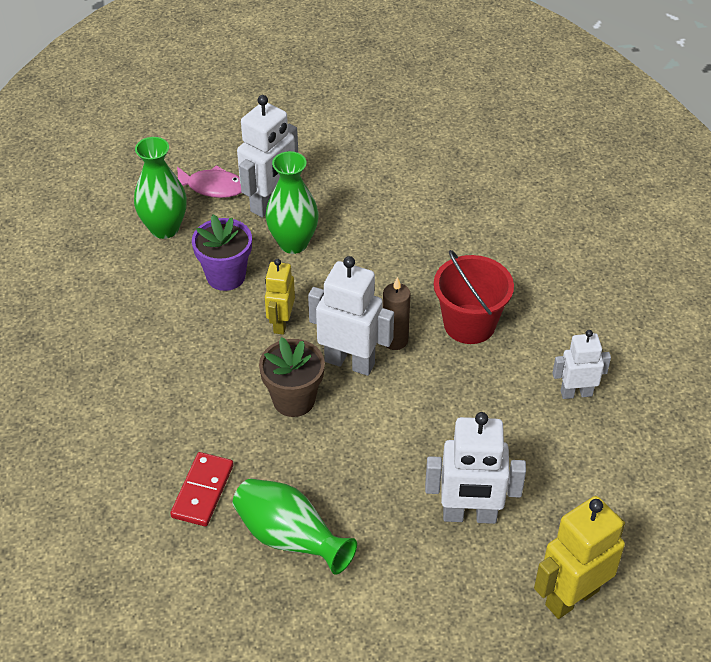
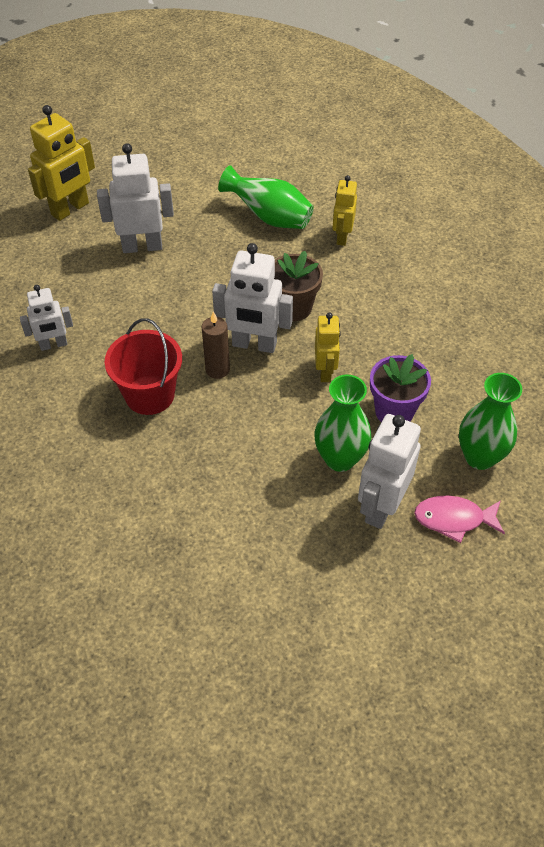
camera: 170 degrees right, 5 degrees up
red domino [170,452,234,526] -> yellow robot [333,175,357,246]

